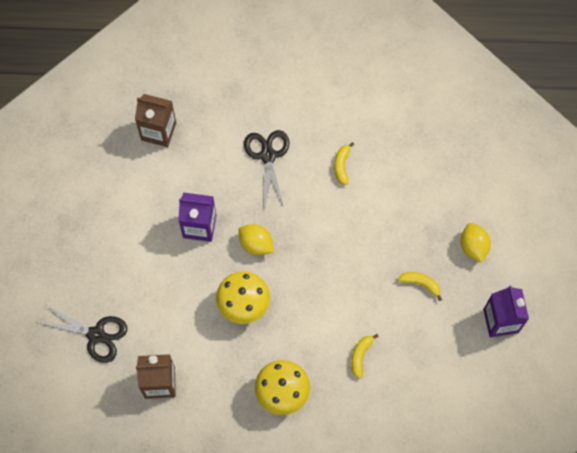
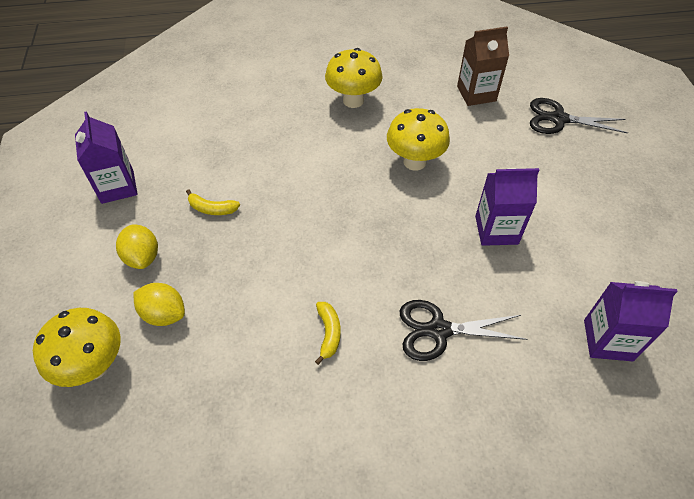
camera: 170 degrees right, 15 degrees down
brown carton [135,94,176,147] -> purple carton [584,281,678,361]
yellow lemon [238,224,274,255] -> yellow lemon moved to [133,283,185,326]
black scissors [244,130,289,207] -> black scissors turned 105 degrees clockwise [400,300,527,361]
yellow banana [351,334,379,379] -> none
none -> yellow mushroom [33,308,121,387]

